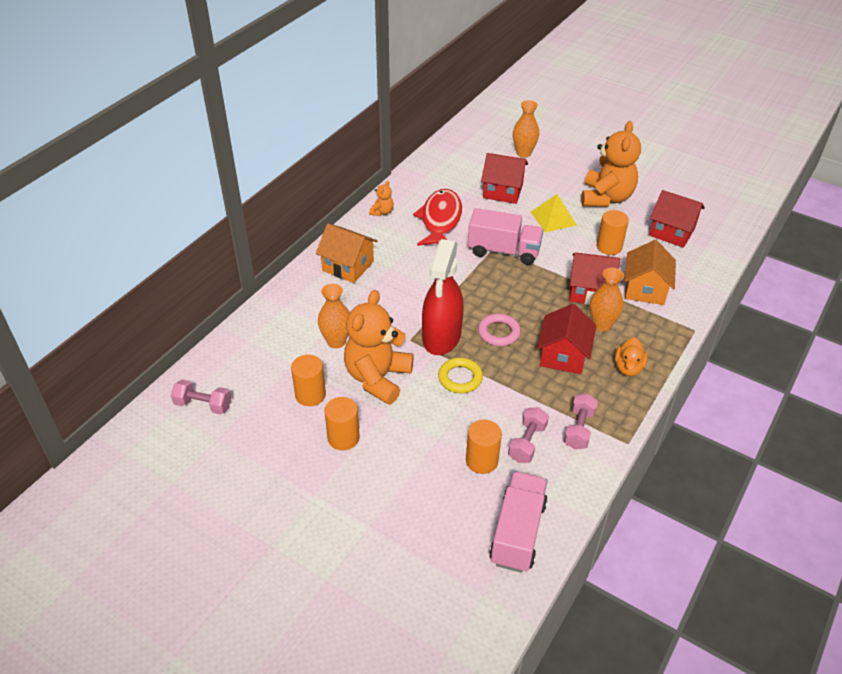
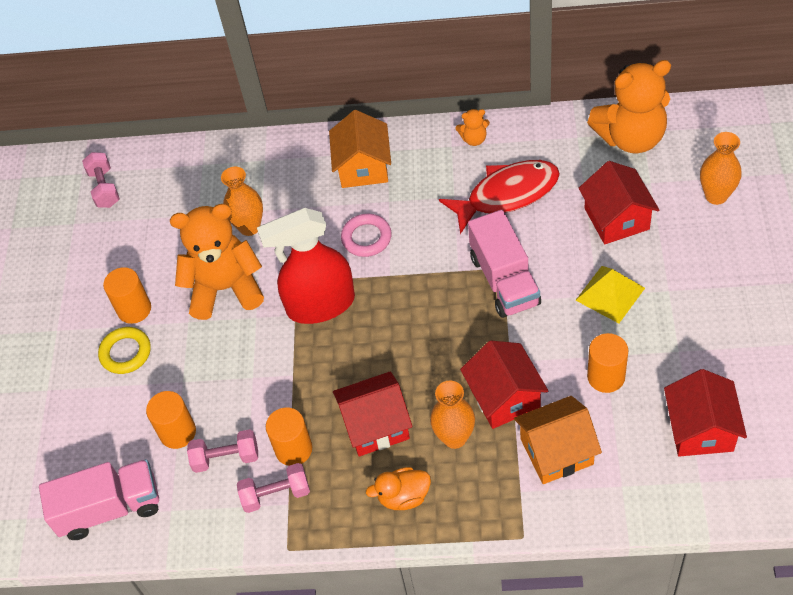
camera: 65 degrees right, 10 degrees up
orange cylinder [291,355,326,406] -> orange cylinder moved to [266,408,312,466]
yellow ring [438,358,483,393] -> yellow ring moved to [98,327,151,374]
pink ring [478,314,521,346] -> pink ring moved to [341,214,392,257]
orange teddy bear [581,121,641,207] -> orange teddy bear moved to [587,60,671,153]

